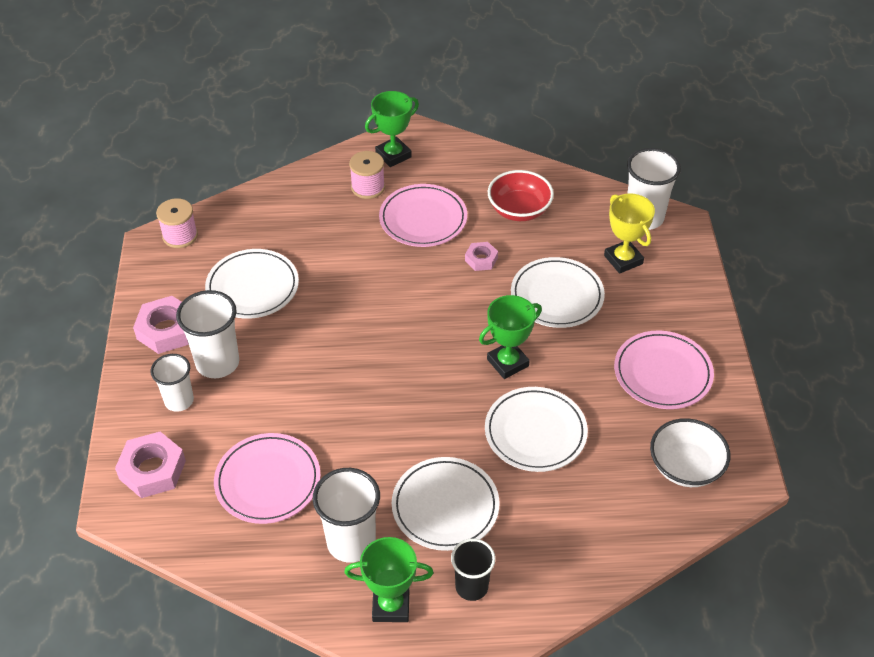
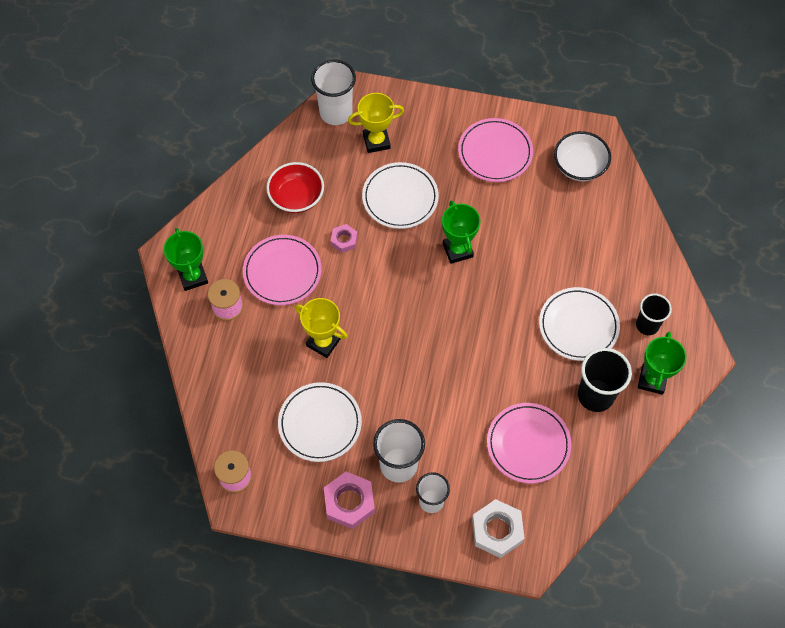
camera: 75 degrees left, 15 degrees up
pink nut [115,432,186,498] -> white nut [472,499,525,558]
white cup [313,468,380,563] -> black cup [578,348,632,412]
white plate [485,387,588,472] -> none
none -> yellow trophy [295,298,347,358]

